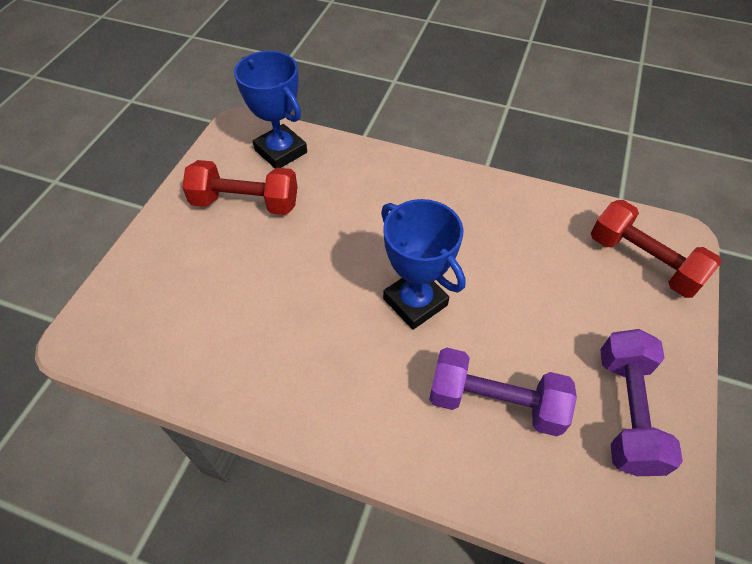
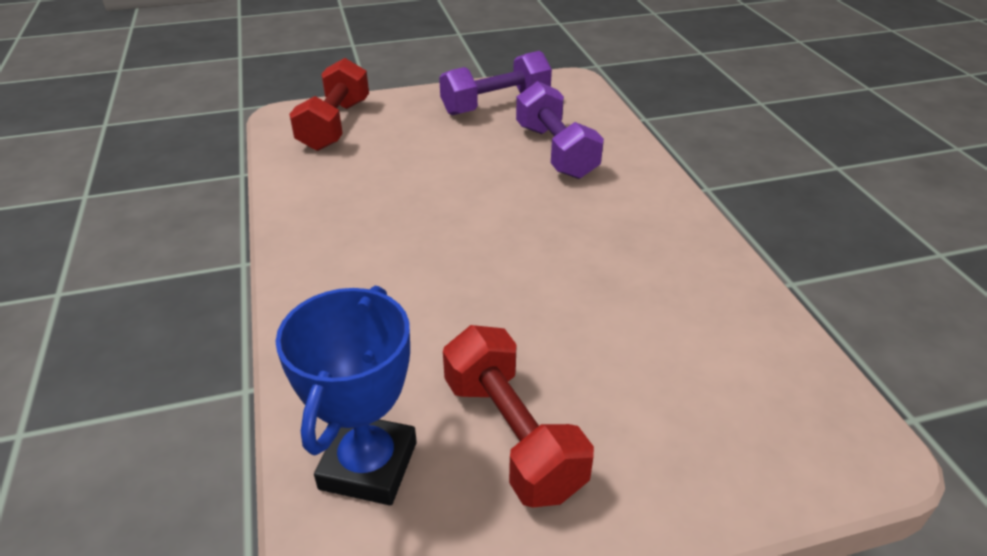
camera: 125 degrees left, 15 degrees down
blue trophy [381,199,465,330] -> none

